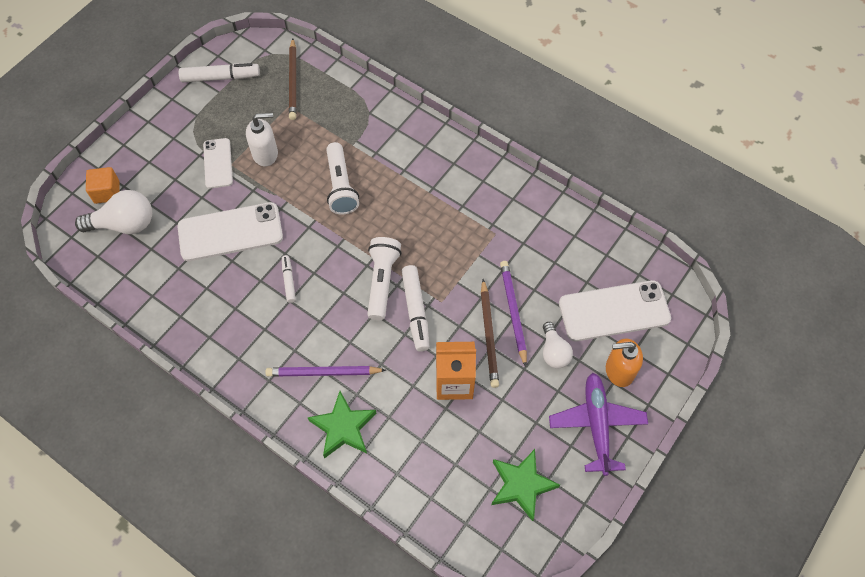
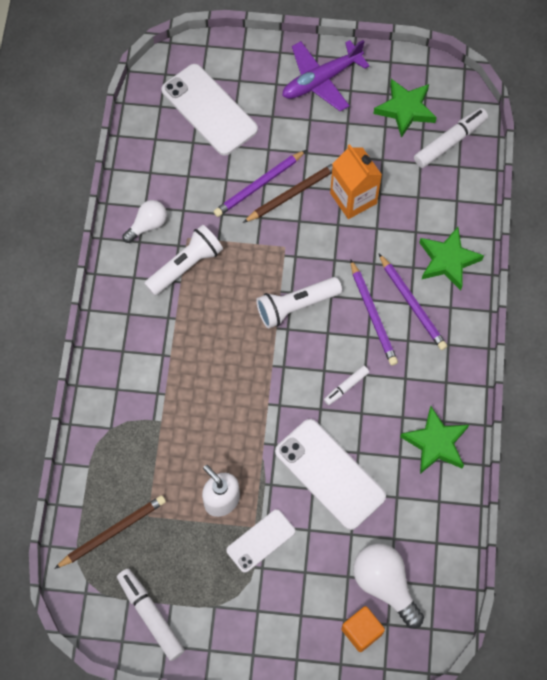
camera: 120 degrees left, 5 degrees up
white flashlight [326,142,359,215] -> white flashlight moved to [144,225,223,296]
white marker [402,265,430,352] -> white marker moved to [414,108,488,168]
white light bulb [543,322,573,368] -> white light bulb moved to [122,200,167,243]
orange soap dispenser [606,338,643,387] -> none
none -> purple pencil [350,259,398,366]
none -> green star [400,406,469,474]

